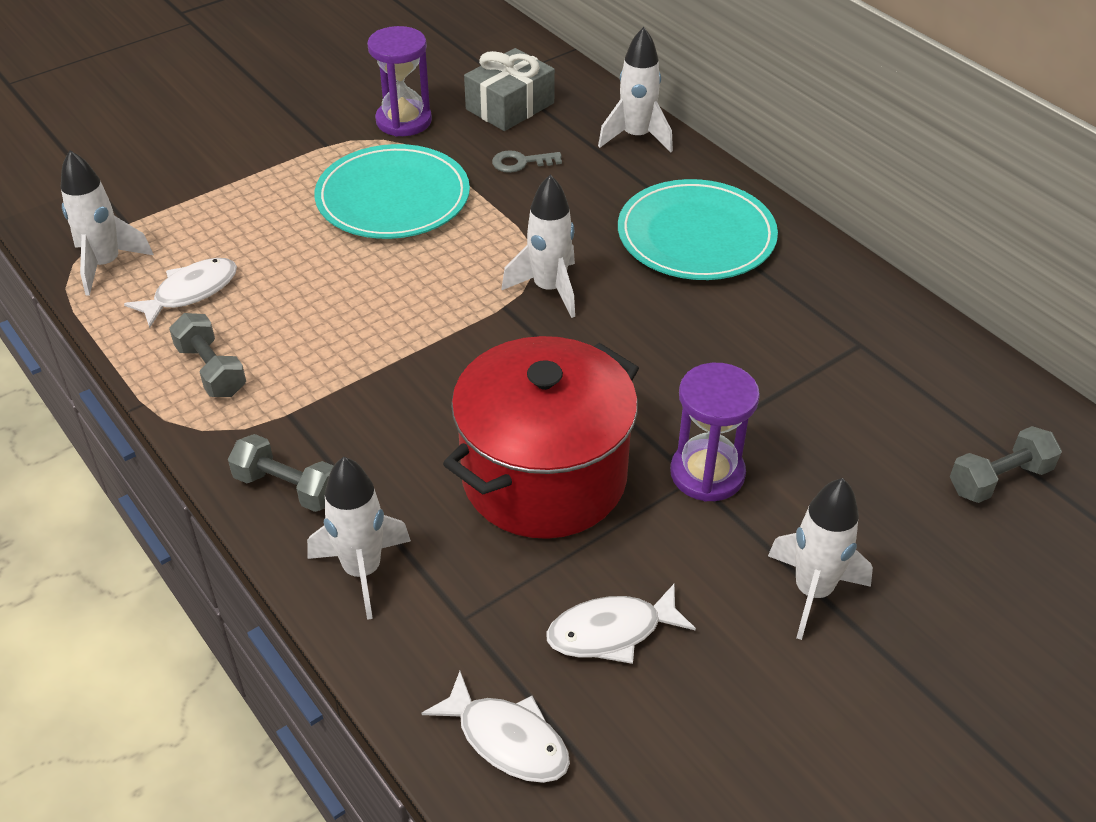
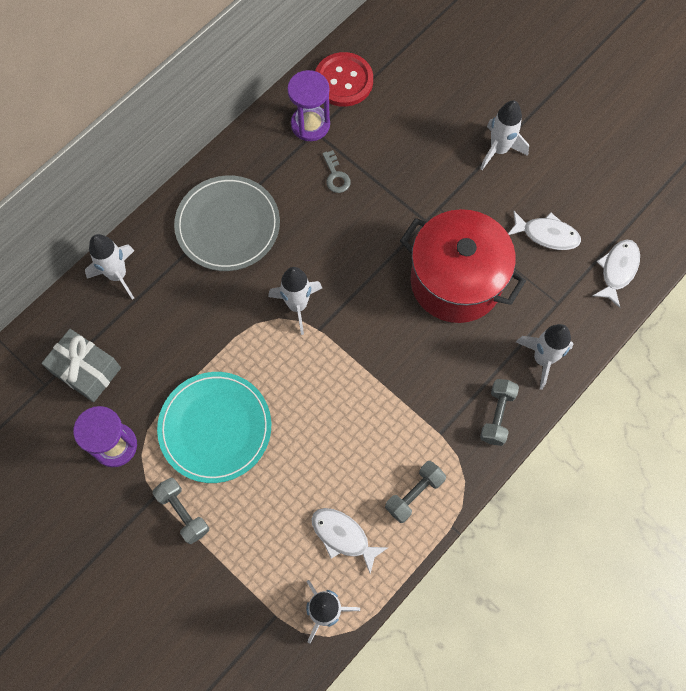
camera: 100 degrees left, 25 degrees up
grey key [492,150,562,173] -> grey key moved to [322,150,351,193]
white fish [546,583,696,664] -> white fish turned 45 degrees counterclockwise [508,211,581,250]
turquoise plate [618,179,778,280] -> grey plate [174,175,280,271]
purple hourglass [670,363,760,501] -> purple hourglass moved to [287,70,330,141]
grey dumbbell [950,426,1062,503] -> grey dumbbell moved to [152,478,209,544]
none -> red button [315,52,373,107]

